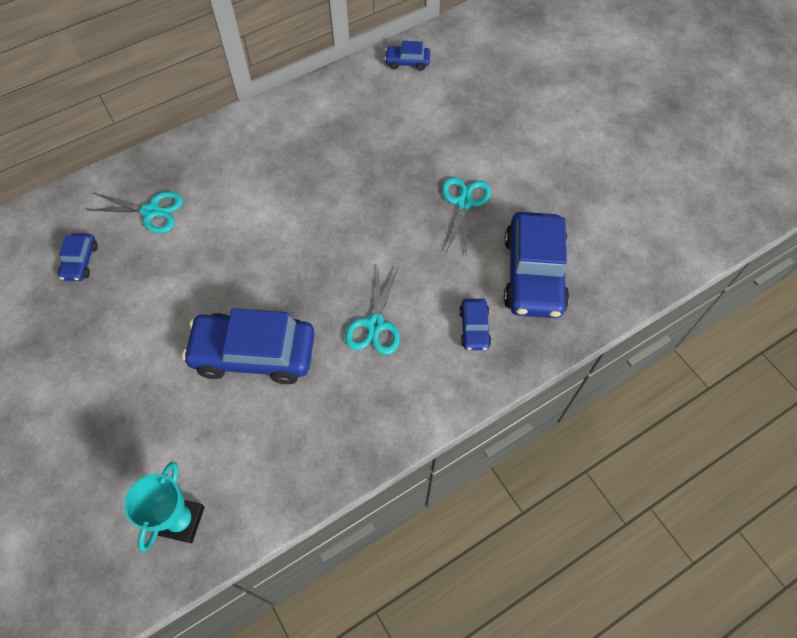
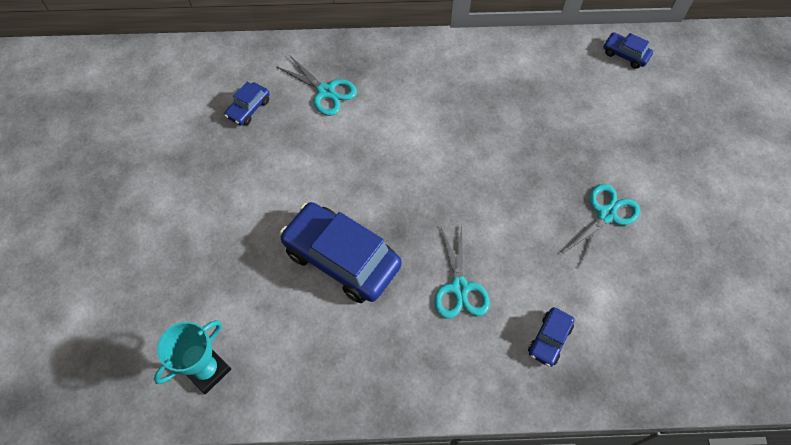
camera: 30 degrees right, 0 degrees up
turquoise scissors [345,266,400,355] -> turquoise scissors turned 45 degrees counterclockwise [434,225,490,319]
blue car [504,212,569,318] -> none

